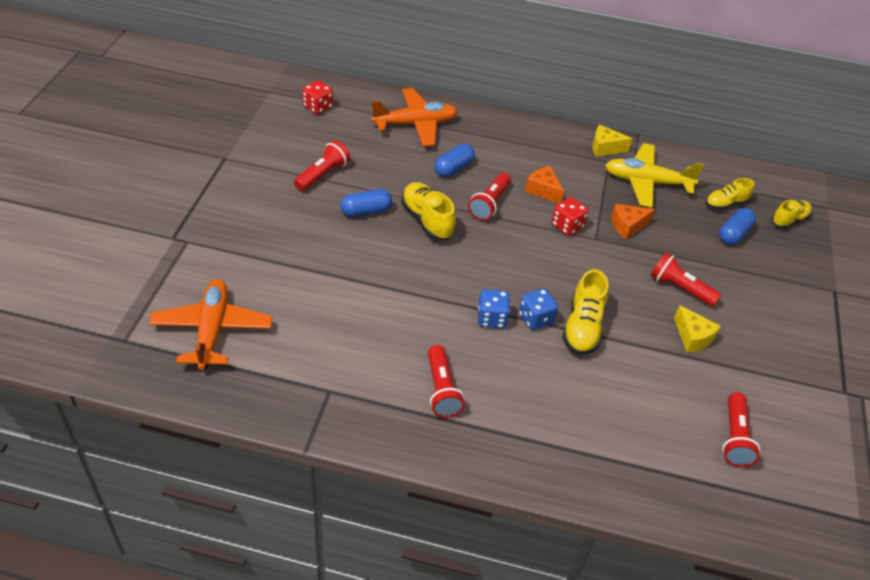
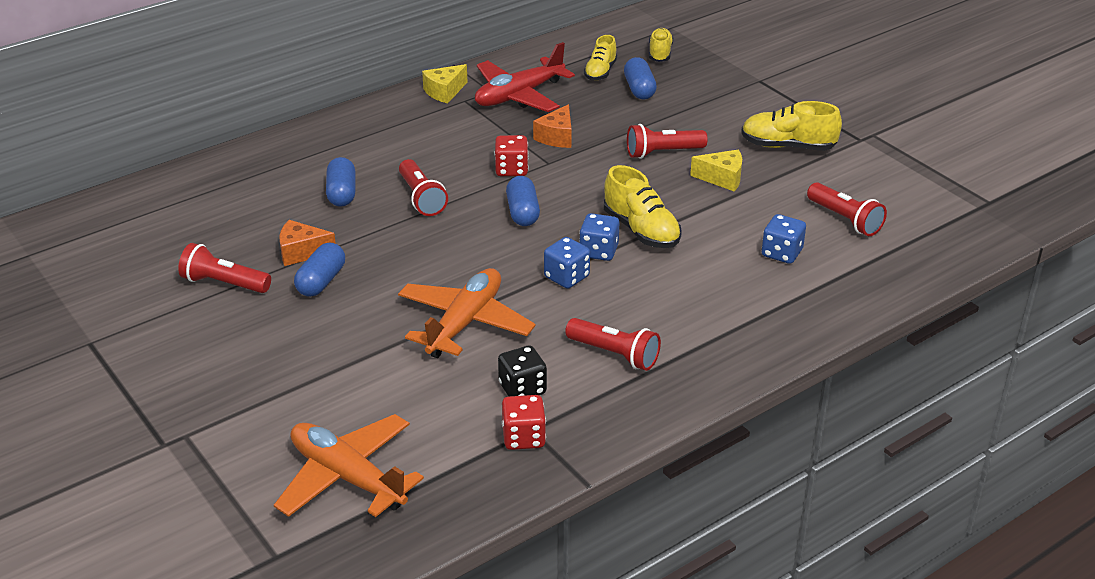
camera: 45 degrees left, 10 degrees down
red flashlight [294,140,350,191] -> red flashlight turned 60 degrees counterclockwise [178,243,271,293]
red dice [302,80,333,115] -> red dice moved to [502,395,546,450]
orange plane [371,88,458,146] -> orange plane moved to [398,268,536,358]
yellow shoe [401,182,456,240] -> yellow shoe moved to [741,101,842,151]
orange cheese [525,166,564,204] -> orange cheese moved to [280,220,336,266]
yellow plane [605,143,704,208] -> red plane [475,42,575,112]
none -> black dice [498,346,547,396]
none -> blue capsule [506,176,540,226]
none -> blue dice [762,214,806,264]

